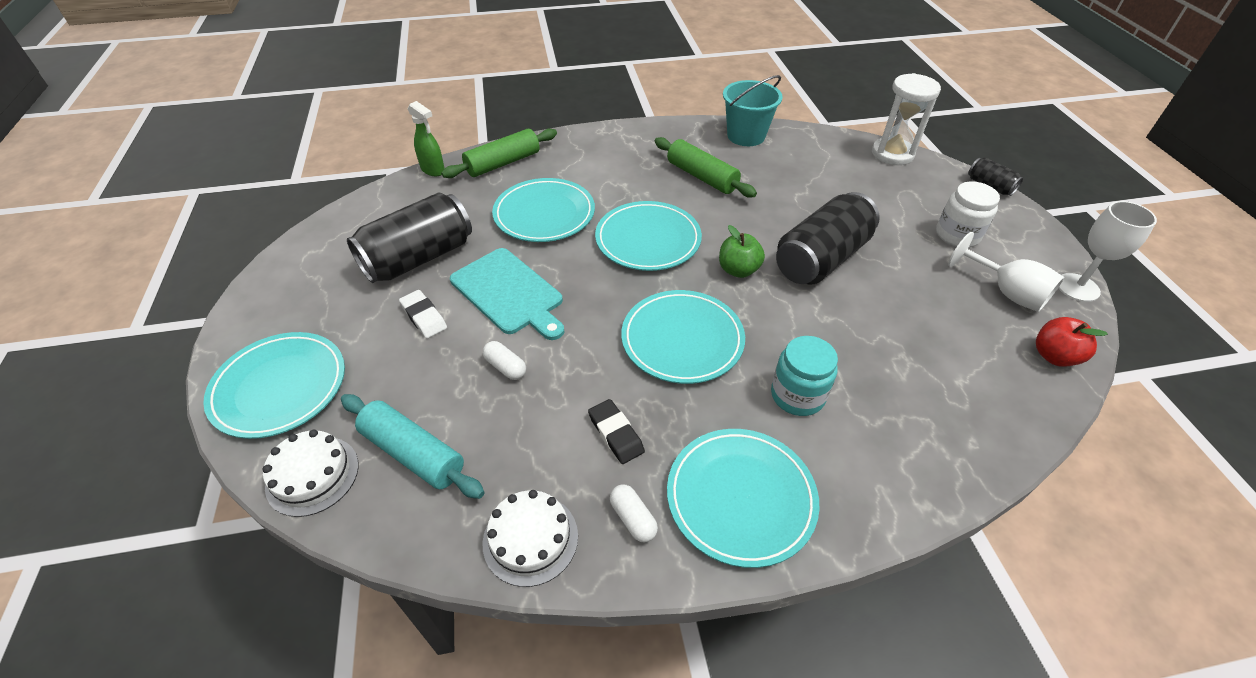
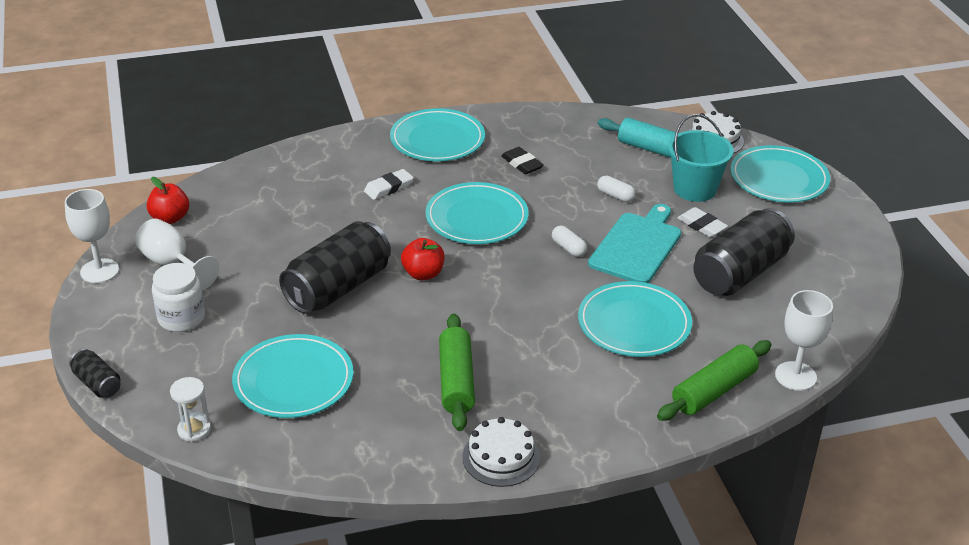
camera: 175 degrees right, 10 degrees down
green spray bottle [408,101,445,176] -> white goblet [775,290,833,391]
turquoise cutting board [450,248,564,340] -> turquoise cutting board turned 75 degrees clockwise [588,204,681,283]
white cake [483,490,578,587] -> white cake moved to [462,417,540,487]
turquoise plate [595,201,702,271] -> turquoise plate moved to [232,334,353,418]
white capsule [610,484,658,543] -> white capsule moved to [552,226,587,257]
green rolling pin [655,137,757,197] -> green rolling pin turned 45 degrees clockwise [439,313,475,431]
green apple [719,225,765,278] -> red apple [401,238,444,280]
turquoise bucket [723,75,783,146] -> turquoise bucket moved to [668,114,734,202]
turquoise jar [771,336,838,416] -> white eraser [364,169,414,200]
white hourglass [872,73,941,165] -> white hourglass [170,377,211,442], size x0.58

